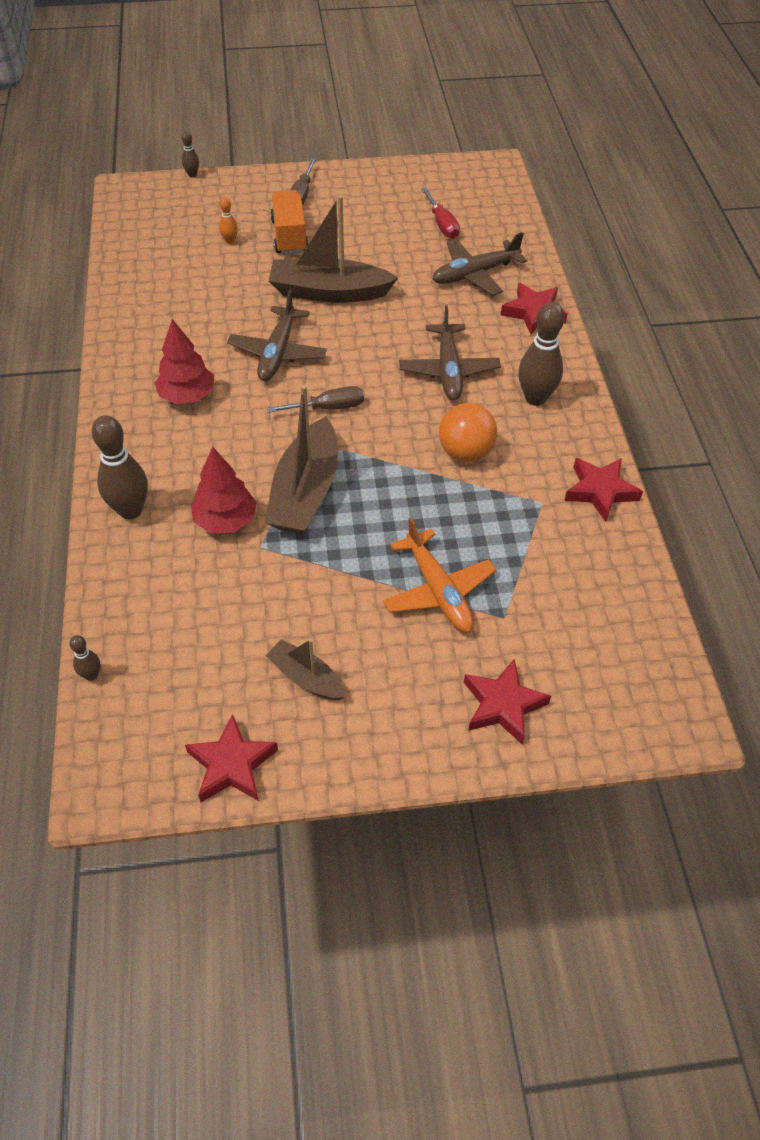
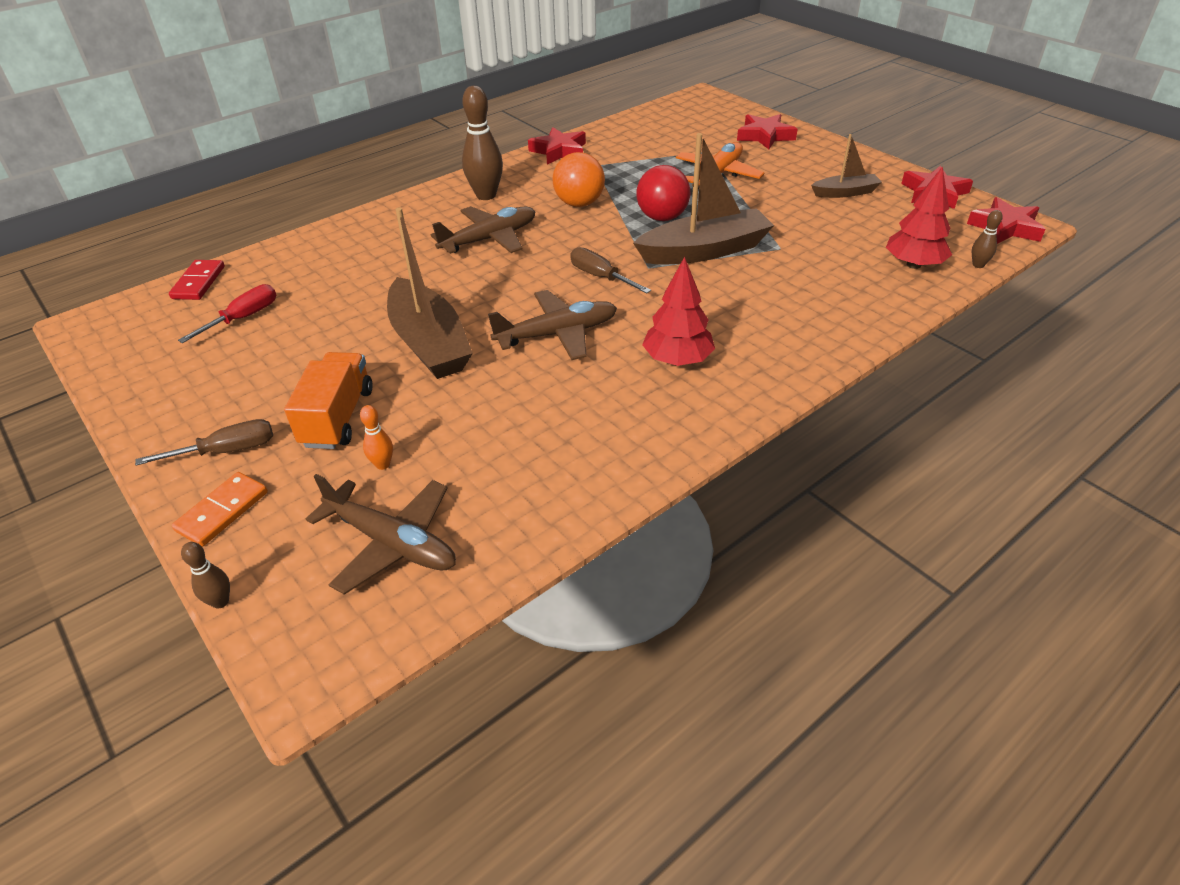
camera: 120 degrees left, 10 degrees down
brown bowling pin [92,415,148,519] -> none
red tree [191,447,257,533] -> red tree moved to [886,166,952,269]
brown boat [265,639,346,700] -> brown boat turned 105 degrees counterclockwise [811,134,882,198]
orange truck [270,190,309,255] -> orange truck turned 135 degrees clockwise [284,352,373,449]
brown plane [432,232,527,296] -> brown plane moved to [306,474,456,595]
red star [501,283,568,334] -> red star moved to [967,197,1045,244]
none -> red domino [169,260,225,300]
none -> orange domino [172,472,268,547]
none -> red ball [636,165,690,221]

